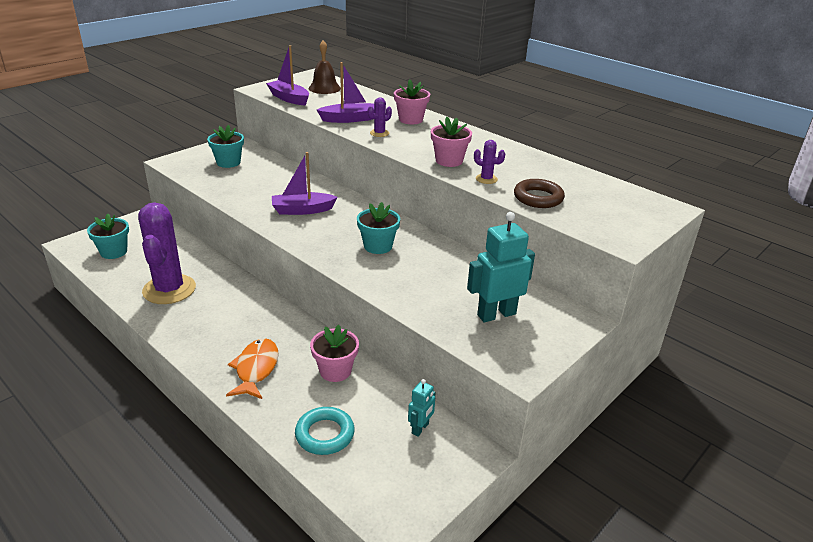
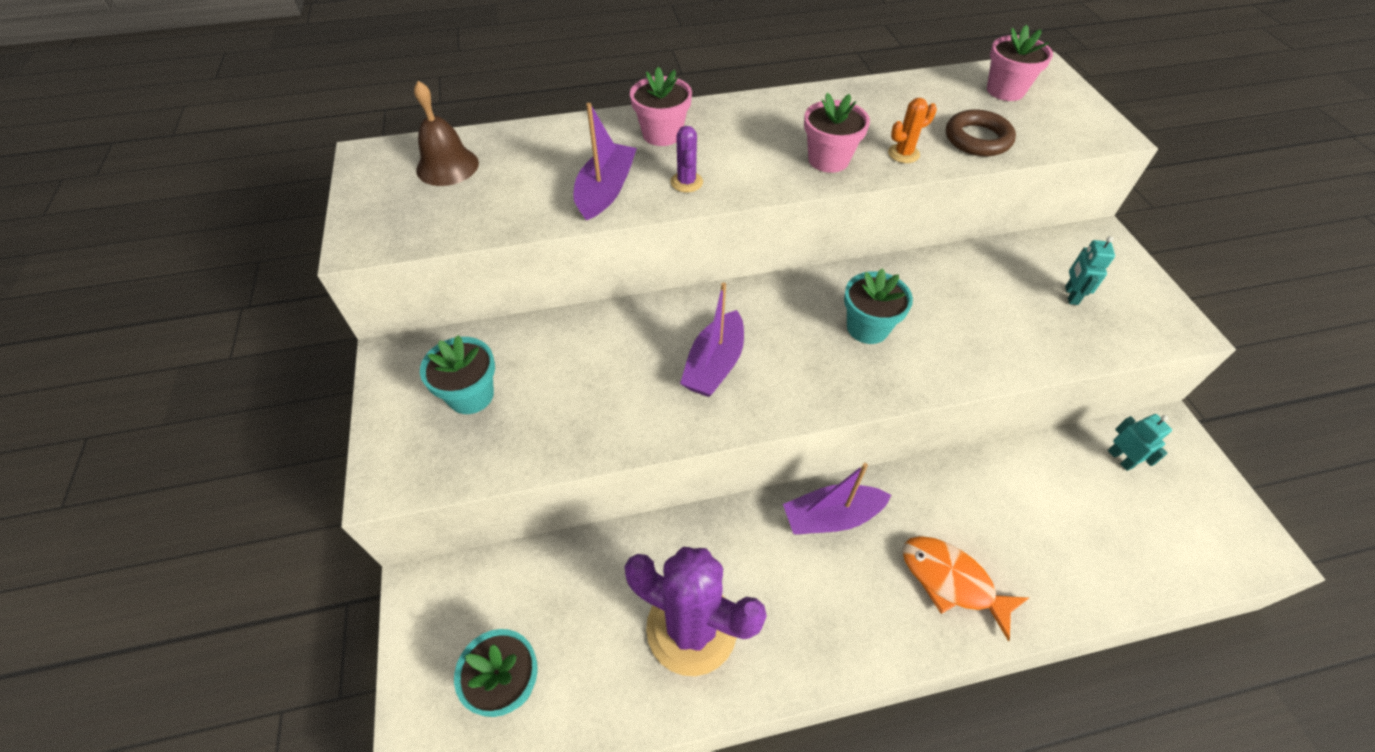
camera: 55 degrees left, 20 degrees up
purple boat [266,45,309,106] -> purple boat moved to [783,463,891,535]
turquoise ring [295,407,355,455] -> none
pink flower pot [310,325,359,382] -> pink flower pot moved to [987,25,1053,101]
turquoise robot [467,212,535,322] -> turquoise robot [1065,236,1115,305], size x0.54
purple cactus [474,140,505,184] -> orange cactus [888,98,937,163]

